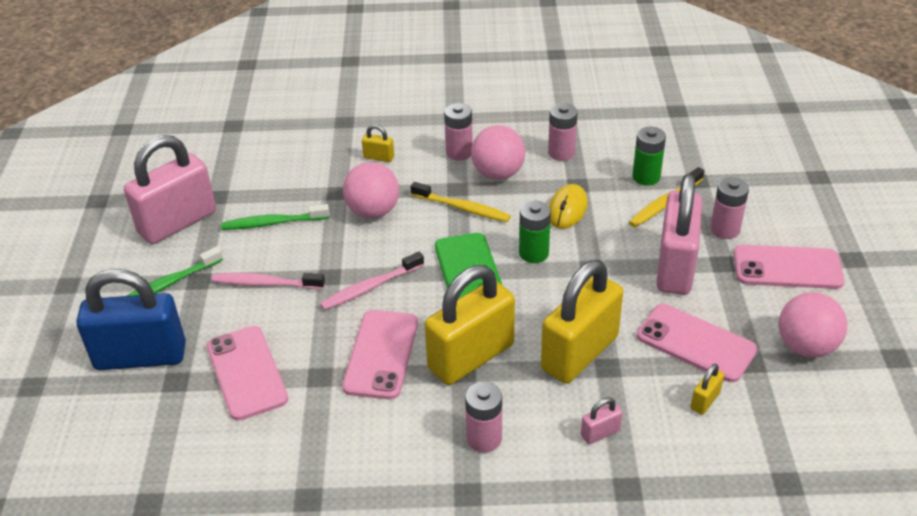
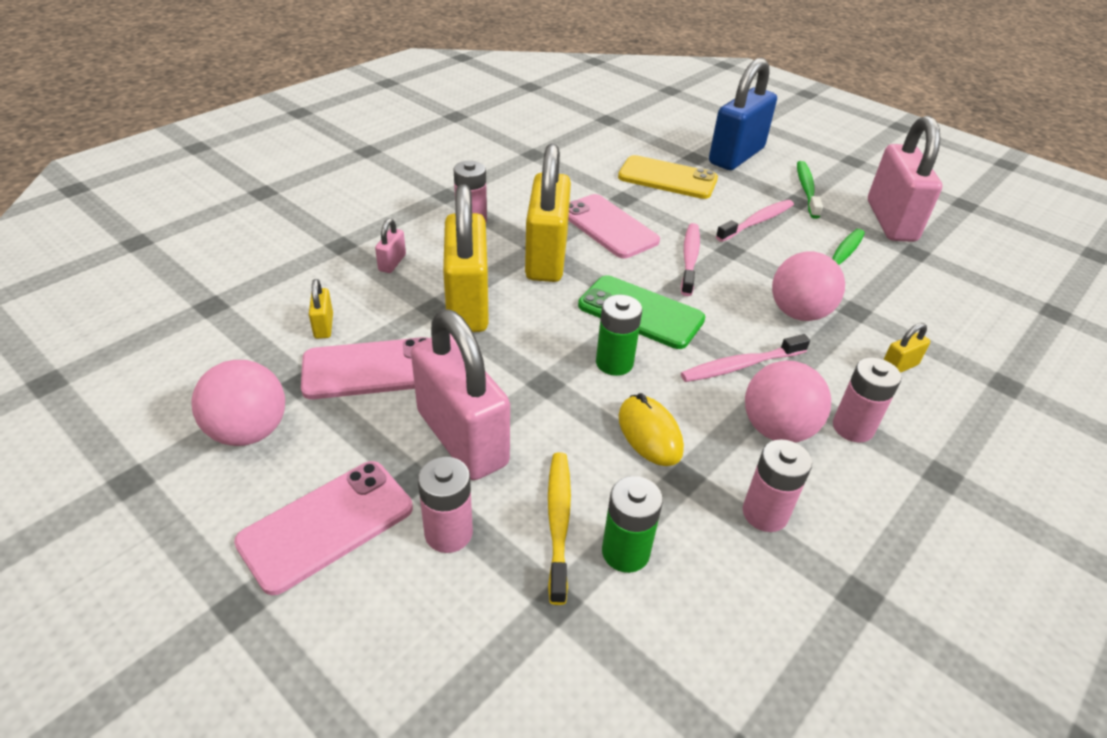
camera: 130 degrees right, 0 degrees up
pink phone [206,326,288,421] -> yellow phone [618,155,718,199]
yellow toothbrush [411,182,511,222] -> pink toothbrush [681,334,810,382]

